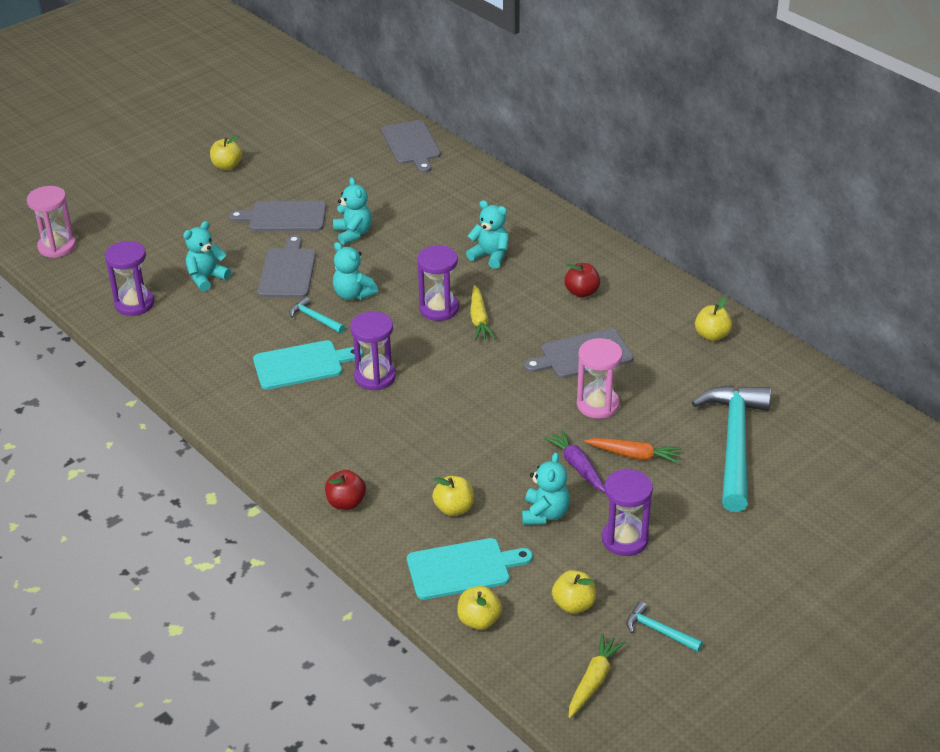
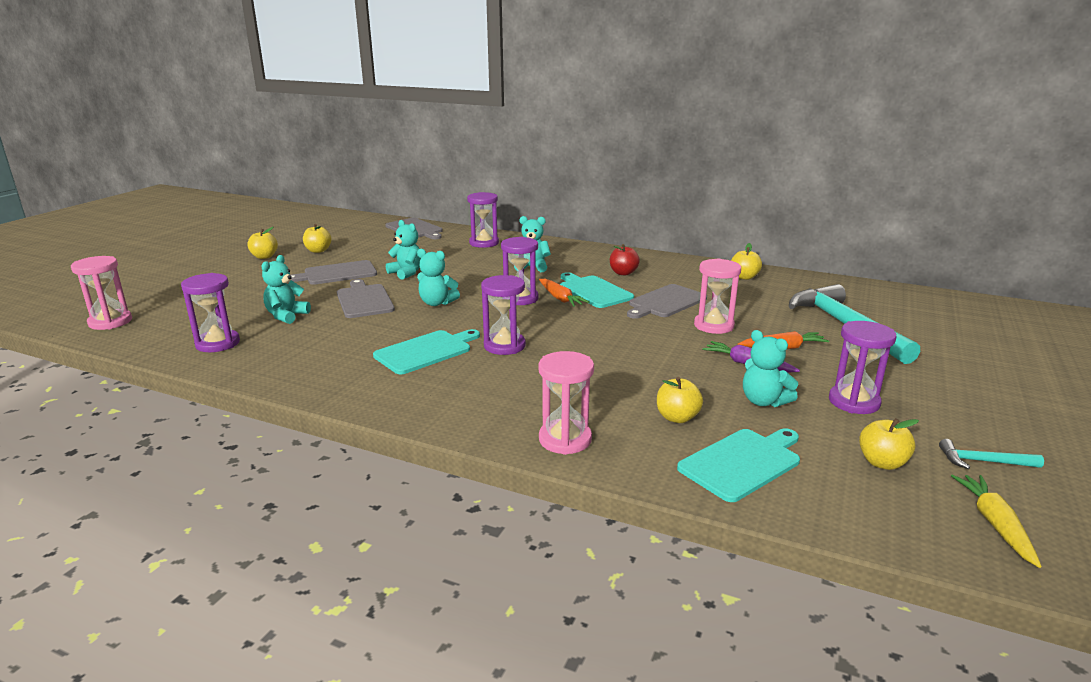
camera: 25 degrees left, 15 degrees down
turquoise hammer [289,297,345,333] -> none
red apple [325,470,366,510] -> pink hourglass [538,351,594,455]
yellow apple [457,586,502,630] -> yellow apple moved to [303,224,332,253]
yellow carrot [470,285,495,341] -> orange carrot [539,279,589,307]
turquoise teddy bear [522,452,570,525] -> turquoise teddy bear turned 150 degrees clockwise [743,330,798,407]
none -> purple hourglass [467,192,499,248]
none -> turquoise cutting board [560,272,634,308]

